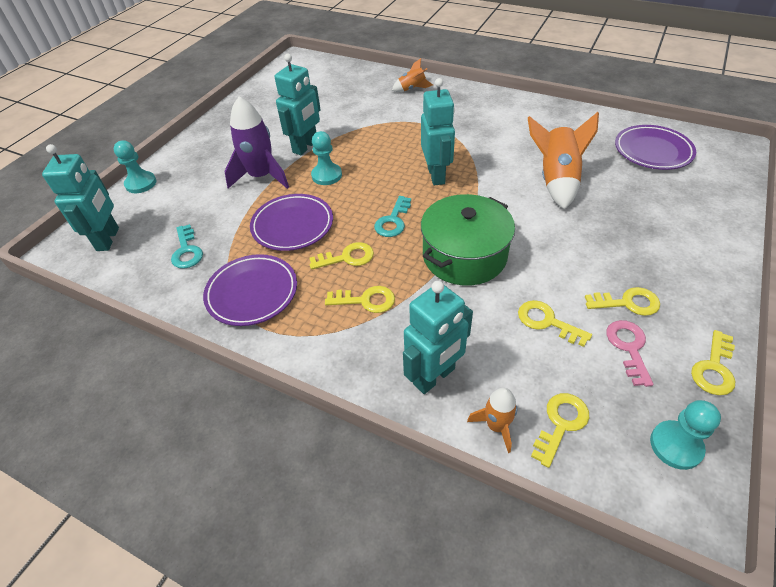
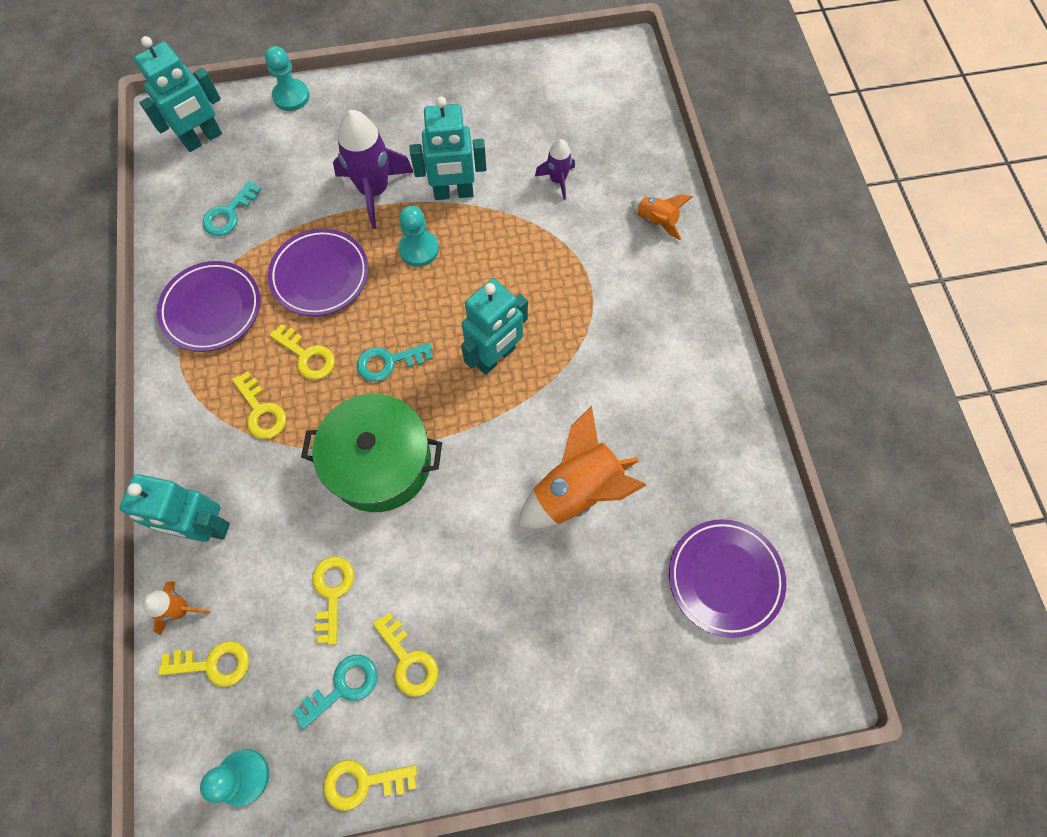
camera: 50 degrees right, 20 degrees up
pink key [606,320,653,387] -> turquoise key [293,655,377,729]
none -> purple rocket [535,139,575,200]

